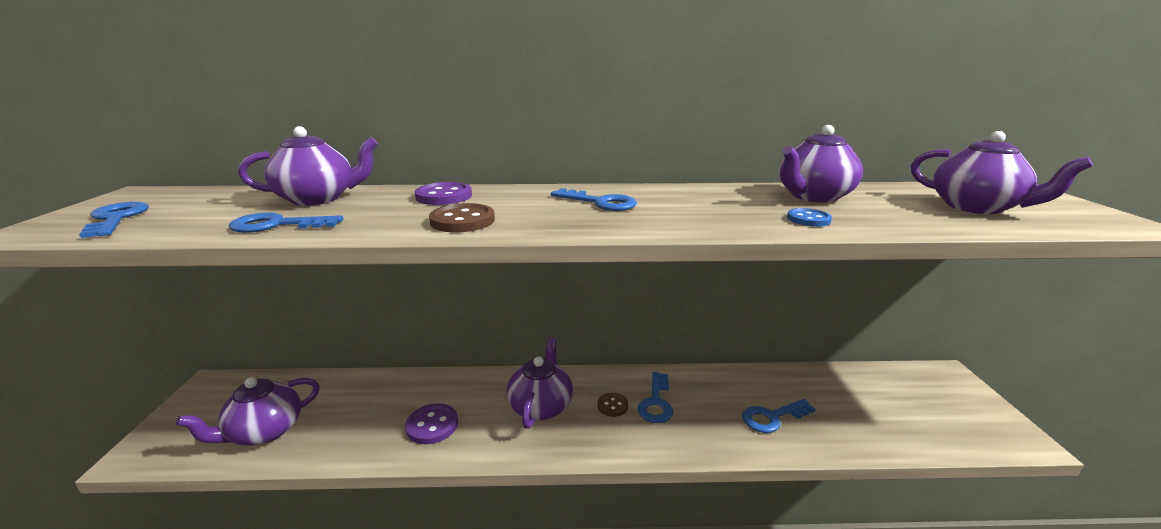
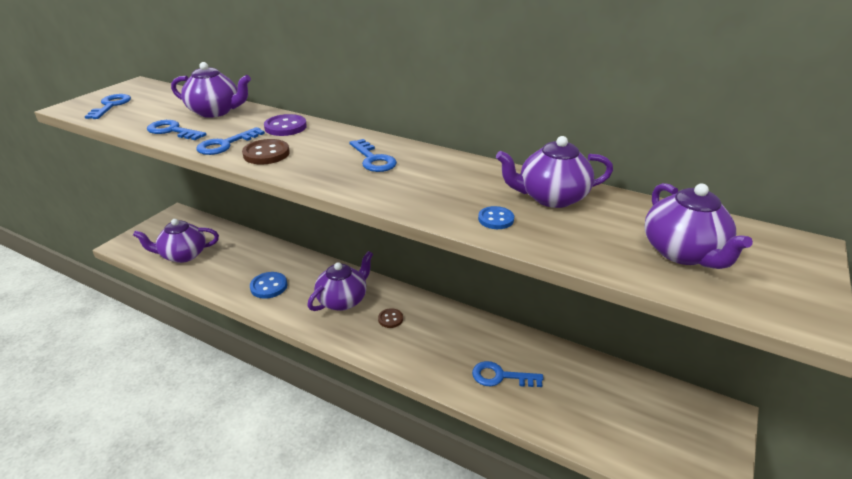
camera: 30 degrees right, 10 degrees up
purple button [405,404,458,444] -> blue button [250,272,287,299]
blue key [638,372,673,423] -> blue key moved to [196,127,265,155]

